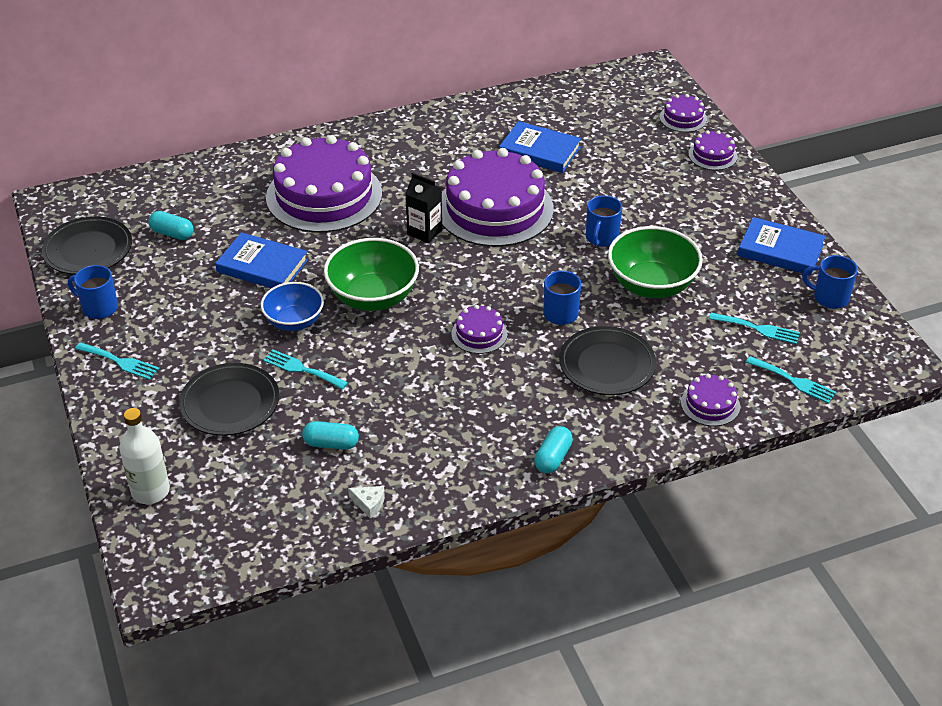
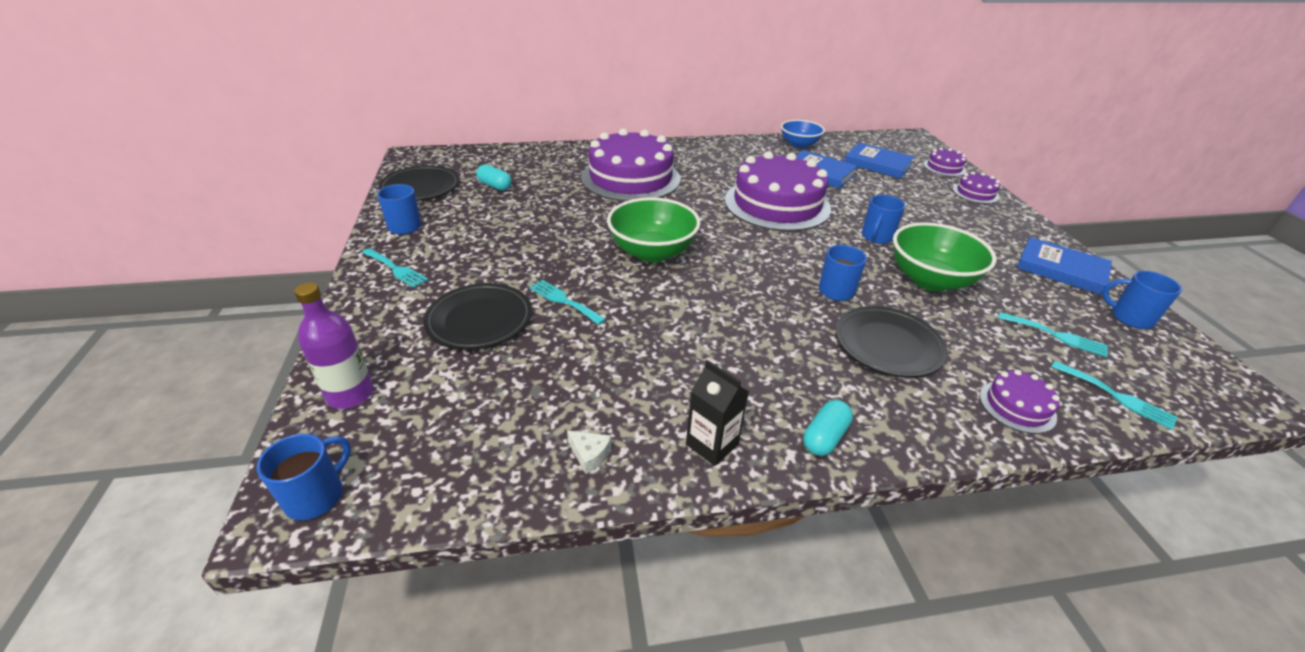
camera: 10 degrees right, 5 degrees down
white bottle [119,408,170,504] -> purple bottle [294,282,374,409]
blue book [215,232,308,288] -> blue book moved to [844,143,914,179]
blue bowl [261,282,324,331] -> blue bowl moved to [781,120,825,149]
turquoise capsule [302,421,359,450] -> none
black carton [405,172,442,243] -> black carton moved to [686,360,749,466]
purple cake [452,305,507,354] -> none
none -> blue mug [256,434,351,520]

